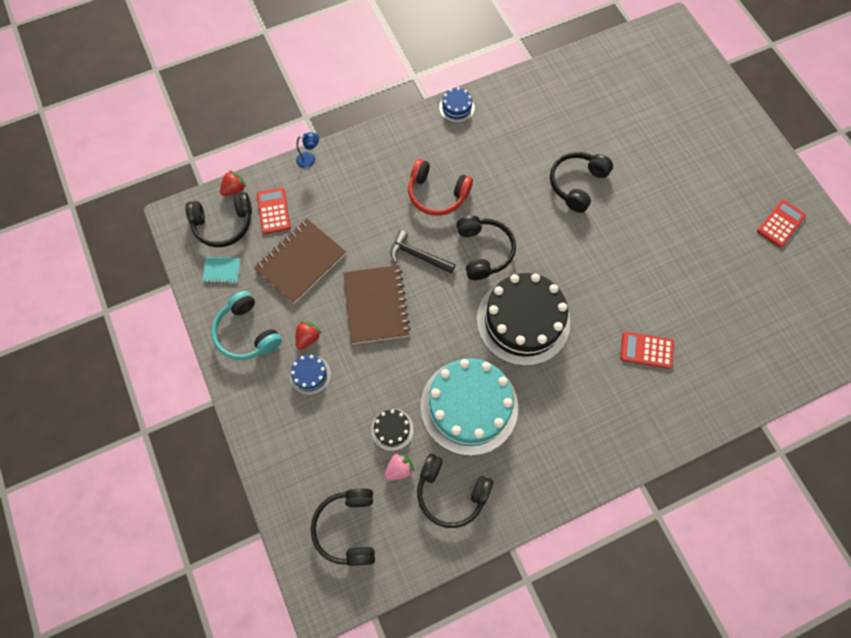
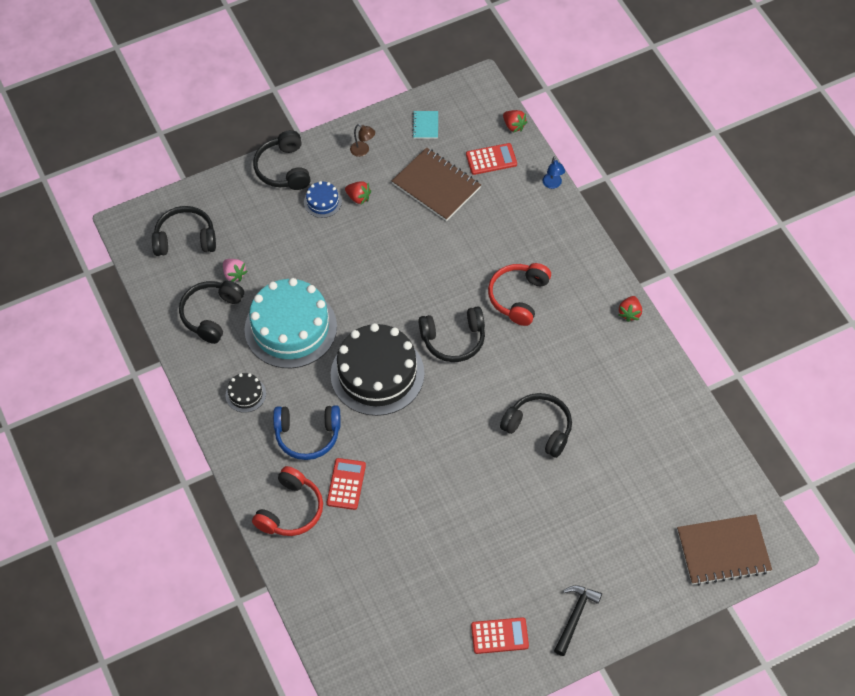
camera: 90 degrees right, 10 degrees down
black headphones [185,192,252,247] -> black headphones moved to [253,130,311,190]
turquoise headphones [211,291,282,360] -> brown lamp [350,124,375,157]
brown notebook [343,265,411,344] -> brown notebook moved to [677,514,772,585]
black cake [371,409,414,451] -> black cake moved to [225,373,266,413]
black hammer [390,230,456,274] -> black hammer moved to [554,585,602,656]
blue cake [439,87,475,123] -> red strawberry [619,296,642,322]
red calculator [757,200,806,248] -> red calculator turned 45 degrees counterclockwise [471,617,529,654]
none -> red headphones [252,466,323,536]
none -> blue headphones [273,405,341,460]

